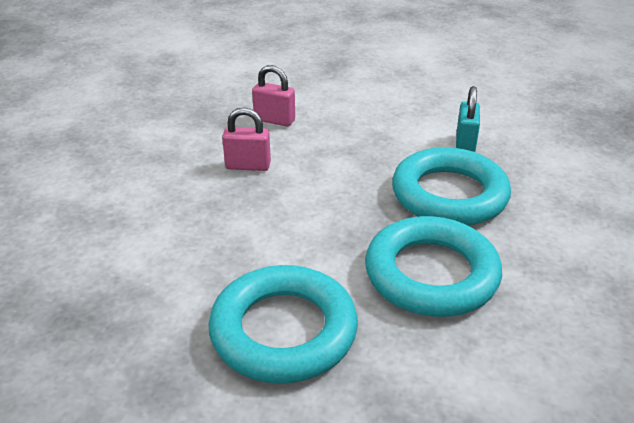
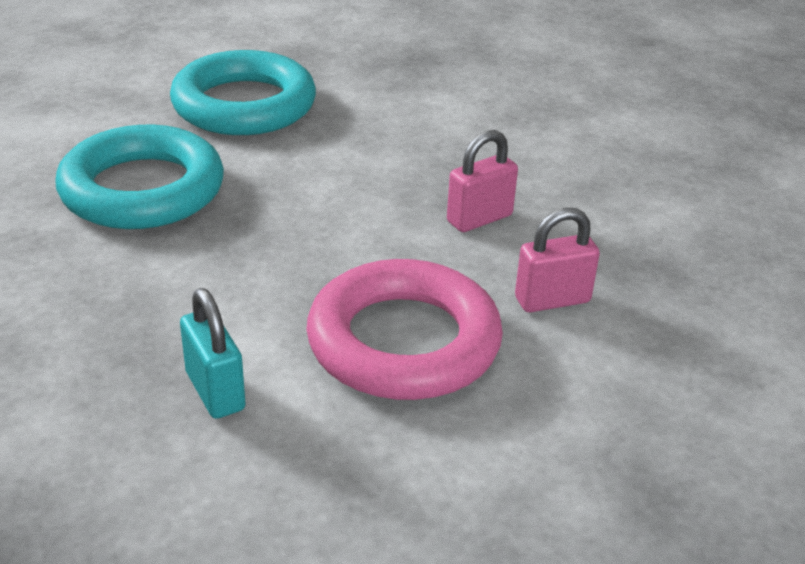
camera: 140 degrees right, 0 degrees up
turquoise ring [392,147,511,226] -> none
none -> pink ring [306,259,503,400]

